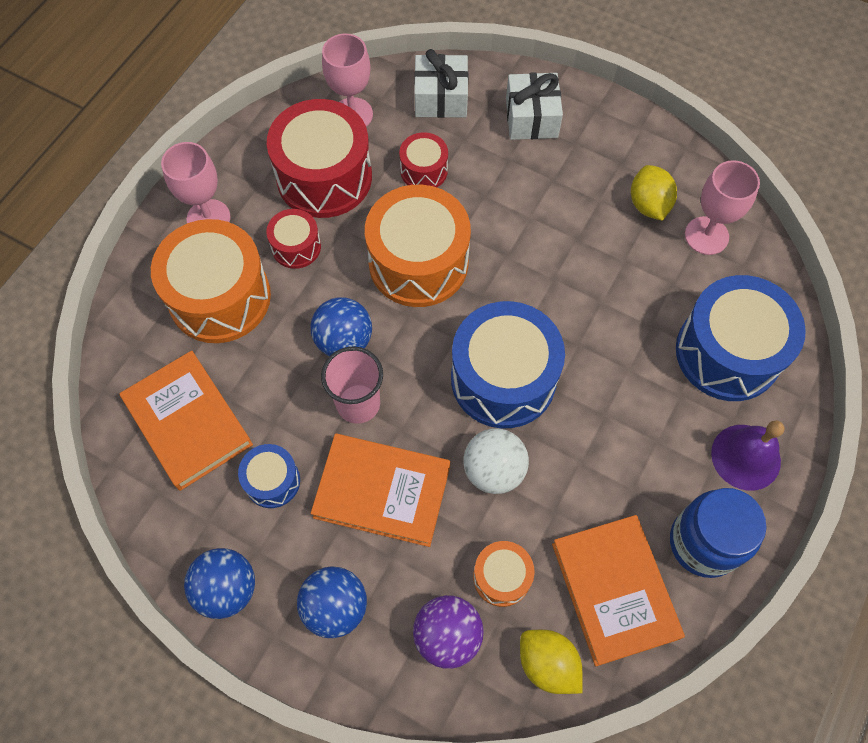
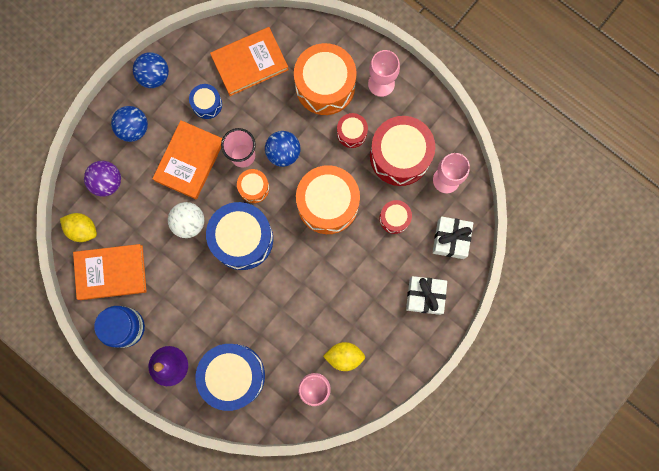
camera: 100 degrees right, 15 degrees up
orange drum [473,541,534,607] -> orange drum moved to [237,169,269,203]
yellow lemon [520,630,583,694] -> yellow lemon turned 60 degrees clockwise [60,213,97,242]

